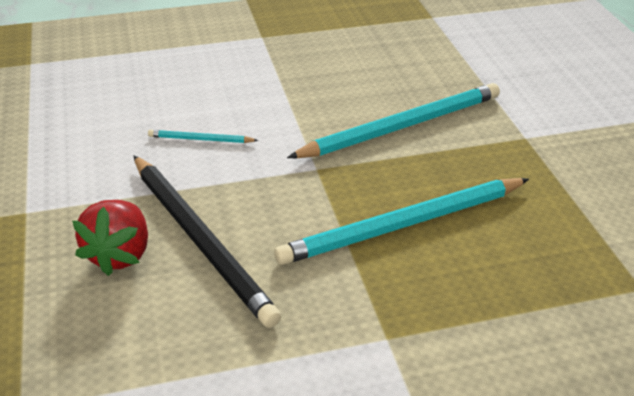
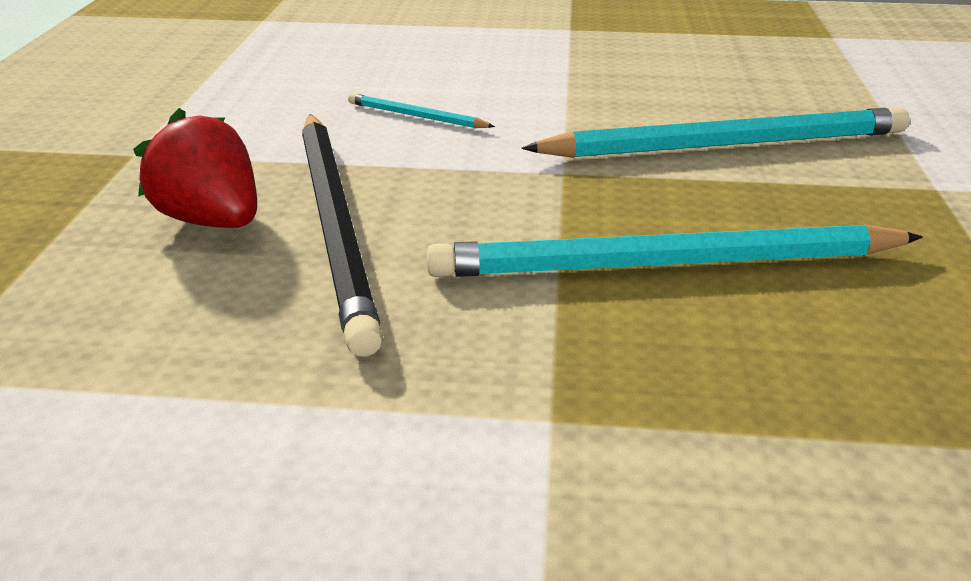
camera: 20 degrees right, 5 degrees down
red strawberry [72,200,148,276] -> red strawberry turned 105 degrees clockwise [133,108,257,228]

